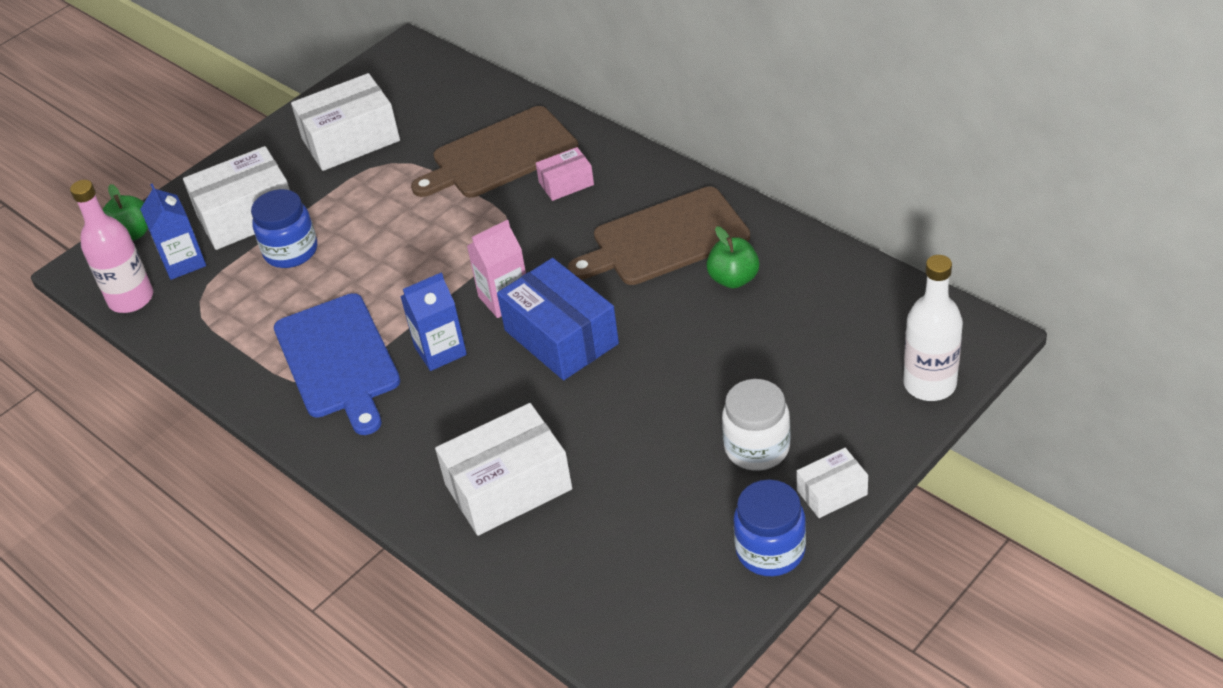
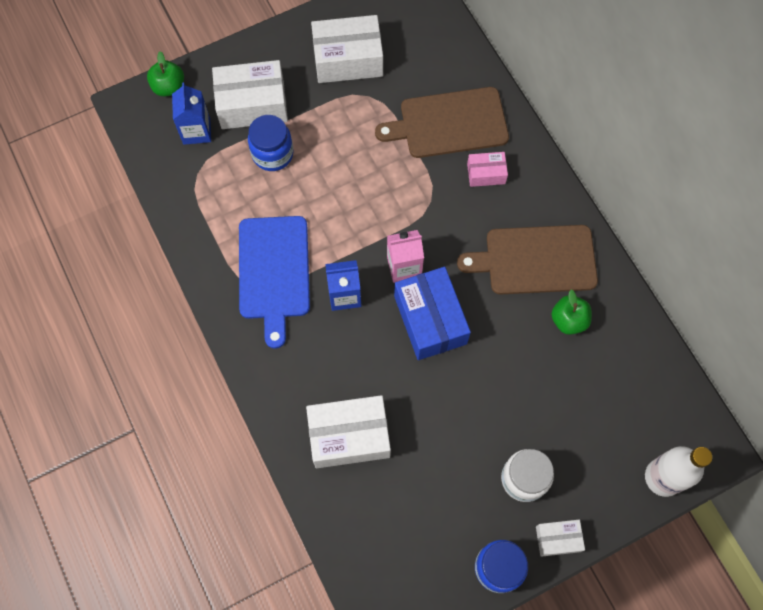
camera: 15 degrees right, 25 degrees up
pink bottle [70,180,153,313] -> none

